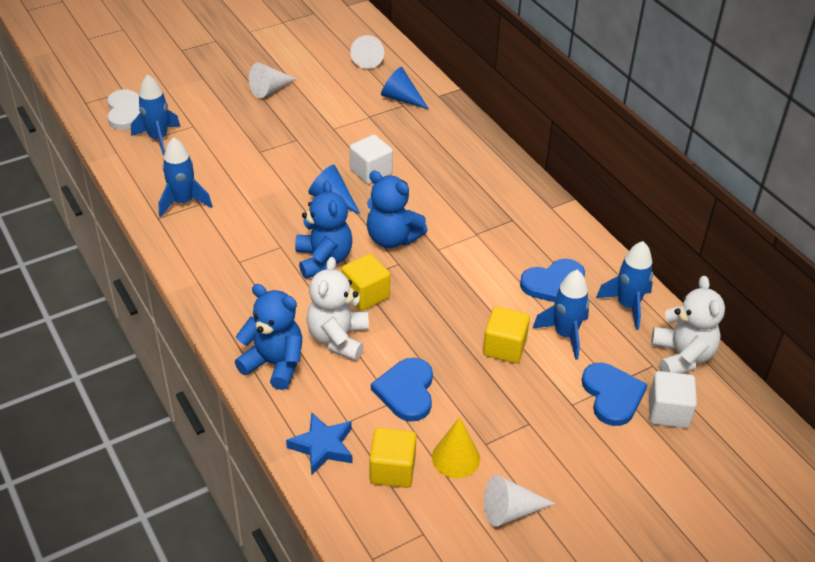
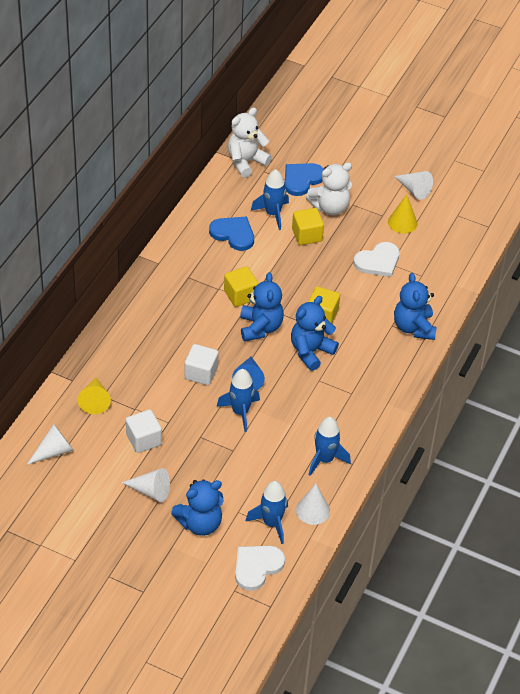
camera: 125 degrees left, 5 degrees up
blue star [286,412,352,475] -> none
white teddy bear [306,257,369,361] -> white teddy bear moved to [306,162,352,215]
yellow cube [369,428,416,488] -> yellow cube moved to [224,266,259,307]
blue heart [371,358,433,422] -> white heart [354,242,399,277]
blue cone [381,67,429,109] -> yellow cone [78,378,111,414]
blue rocket [596,241,653,330] -> blue rocket moved to [216,369,260,432]
white cube [649,371,697,428] -> white cube moved to [126,410,162,453]
none -> blue teddy bear [171,480,223,536]
none -> white cone [296,484,330,525]

